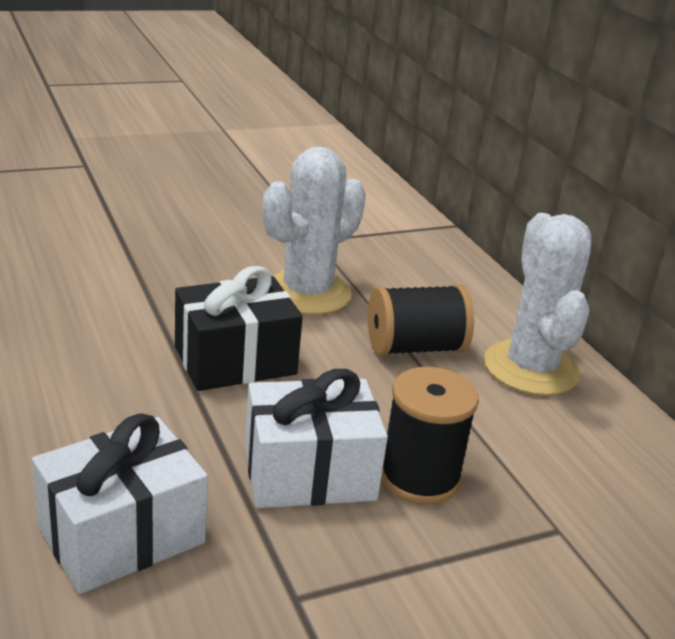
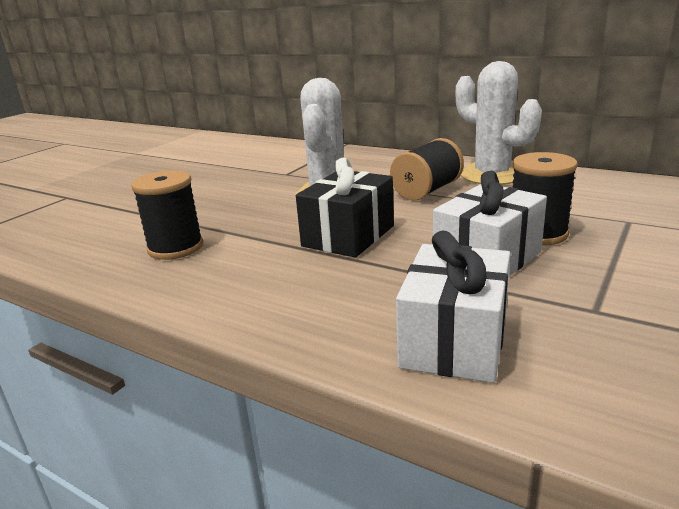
camera: 30 degrees left, 5 degrees down
none -> black spool [131,170,203,260]

